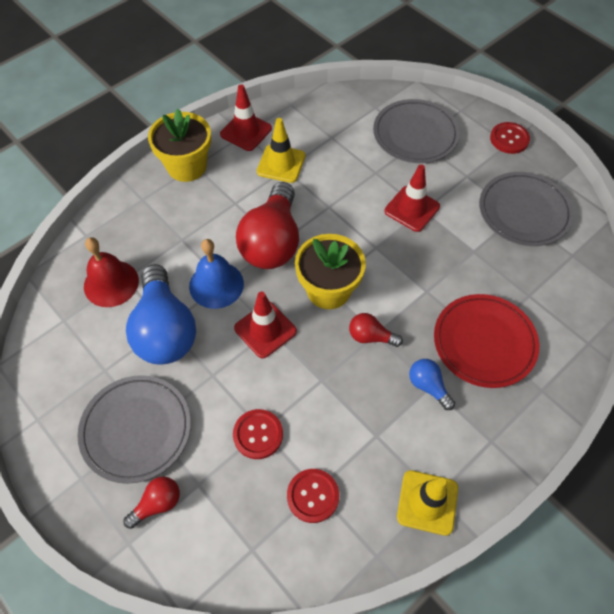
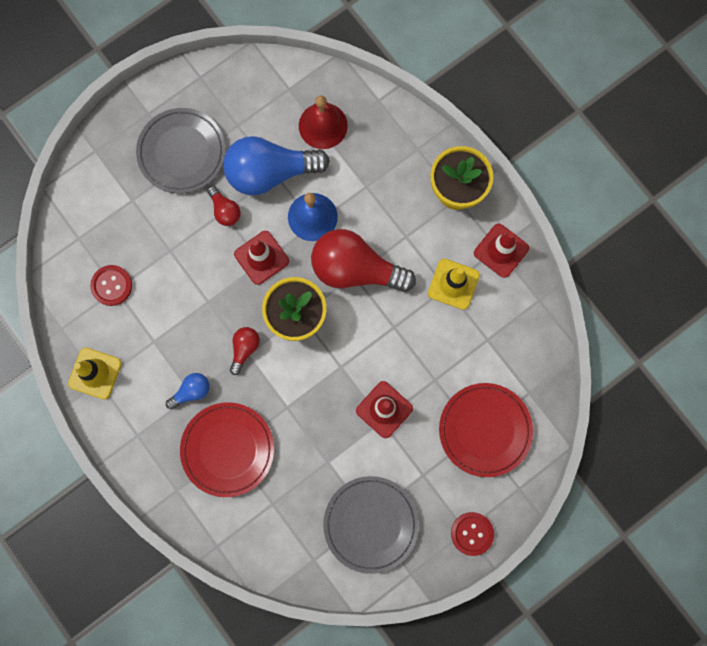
camera: 95 degrees right, 20 degrees up
red light bulb [123,476,180,529] -> red light bulb moved to [207,186,241,226]
red button [233,409,283,459] -> none
grey plate [373,99,460,163] -> red plate [439,383,533,477]

